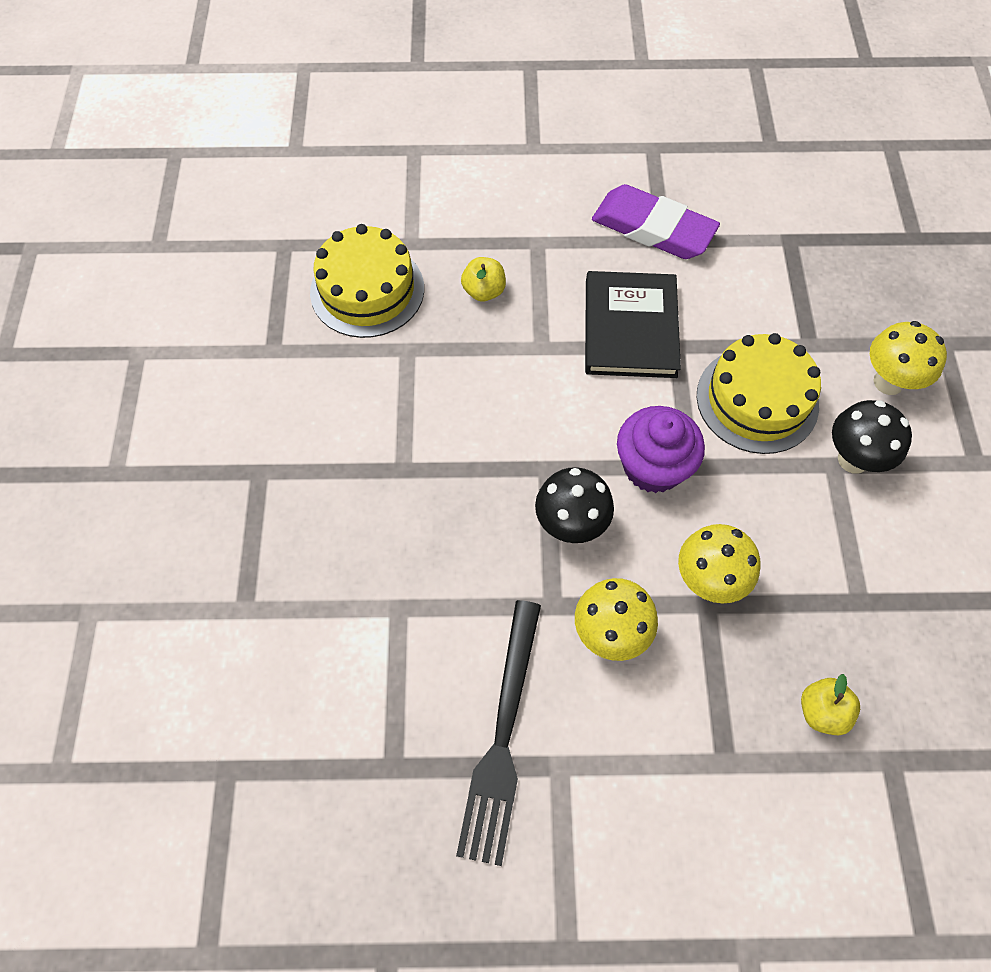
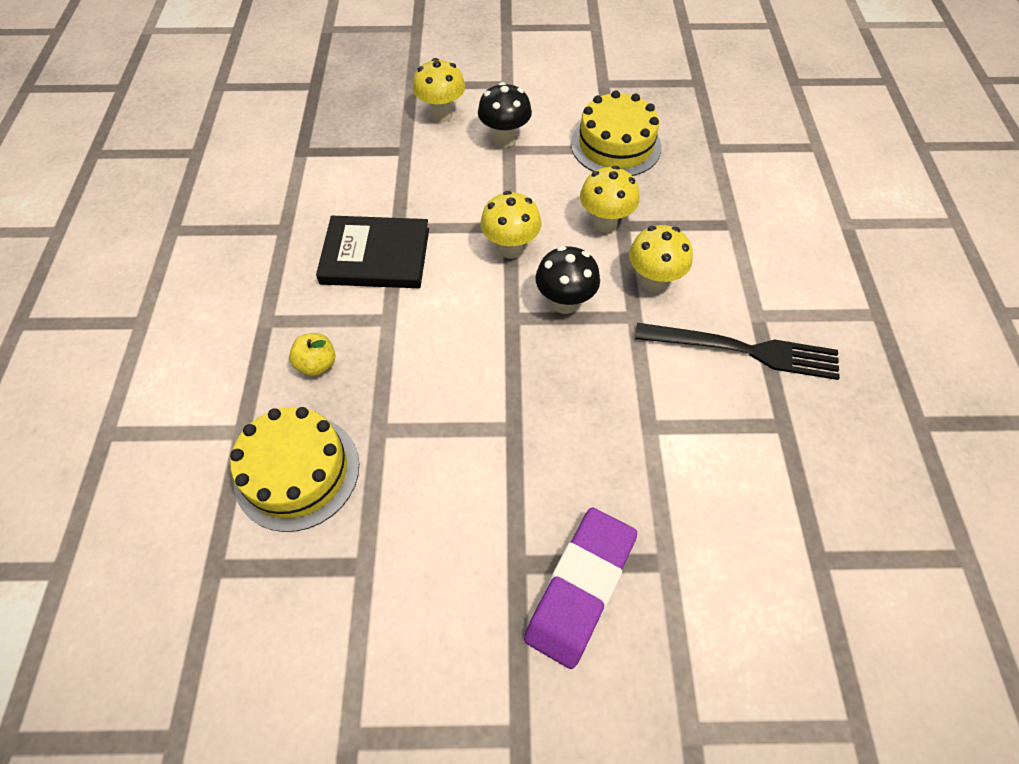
camera: 90 degrees left, 5 degrees down
purple eraser [592,184,720,259] -> purple eraser moved to [524,508,637,669]
purple cupcake [617,406,705,493] -> yellow mushroom [480,191,541,259]
yellow cake [697,333,821,454] -> yellow cake moved to [571,90,662,176]
yellow apple [801,674,860,735] -> none

